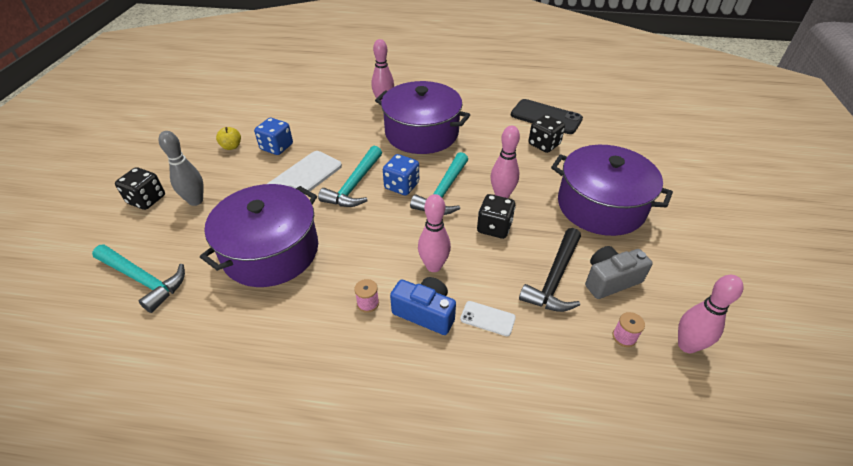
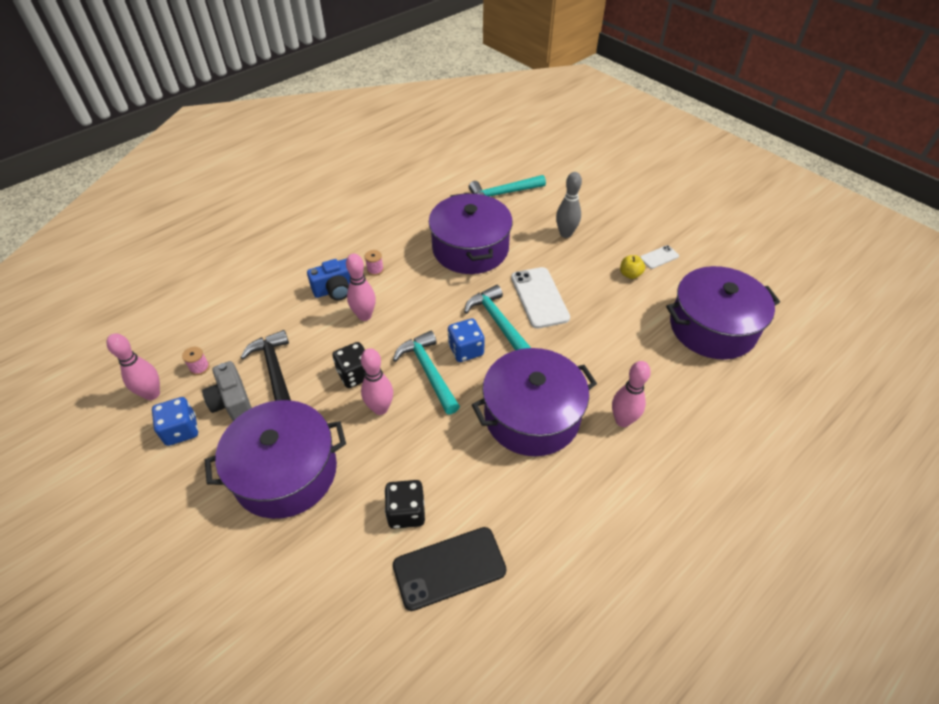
camera: 130 degrees right, 5 degrees up
black dice [115,167,165,210] -> none
blue dice [254,118,293,155] -> blue dice moved to [152,397,198,446]
white phone [460,301,516,336] -> white phone moved to [640,245,679,269]
grey camera [585,246,653,299] -> grey camera turned 135 degrees clockwise [202,361,252,421]
none -> purple pot [666,266,780,360]

